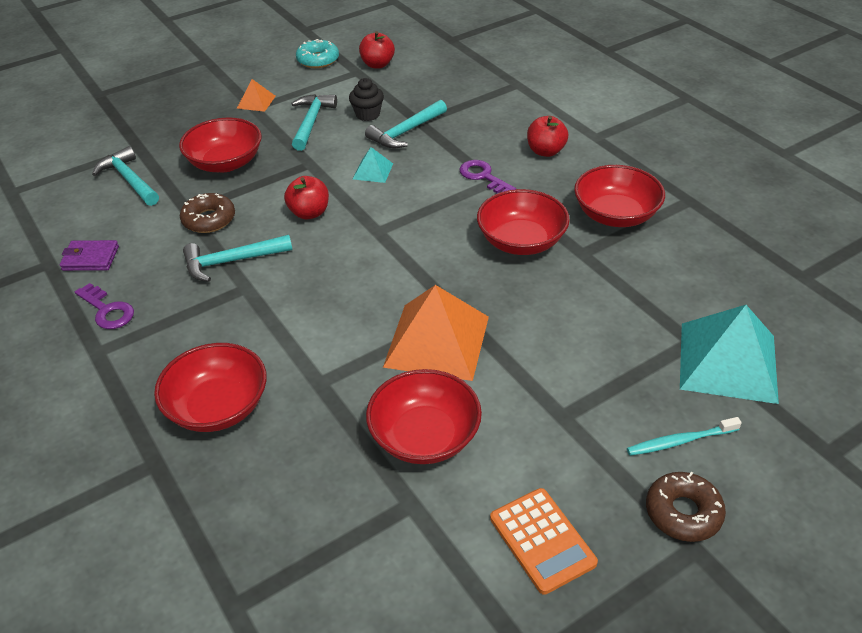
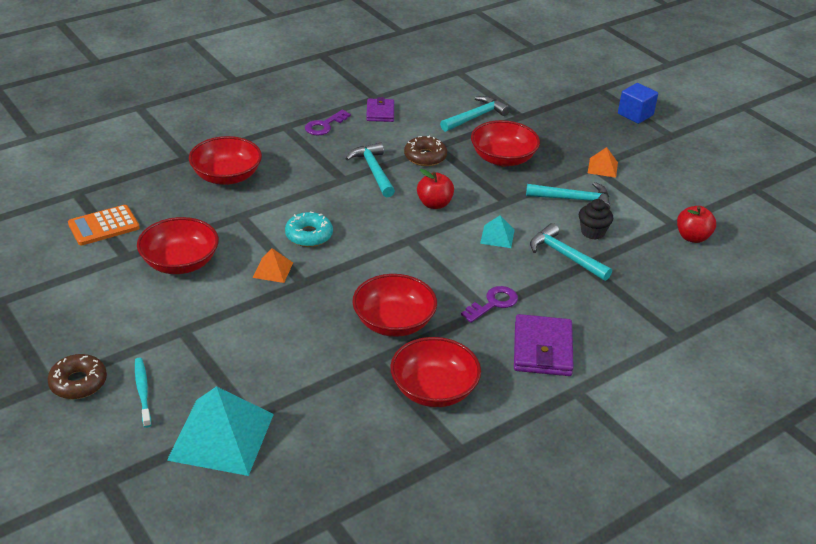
camera: 85 degrees right, 5 degrees down
turquoise donut [296,39,339,68] -> turquoise donut moved to [285,212,333,247]
orange pyramid [383,285,489,381] -> orange pyramid [252,248,293,283], size x0.47
orange calculator [490,488,598,594] -> orange calculator moved to [68,205,139,245]
red apple [527,116,568,157] -> purple wallet [514,314,574,376]
none -> blue cube [618,83,658,124]

